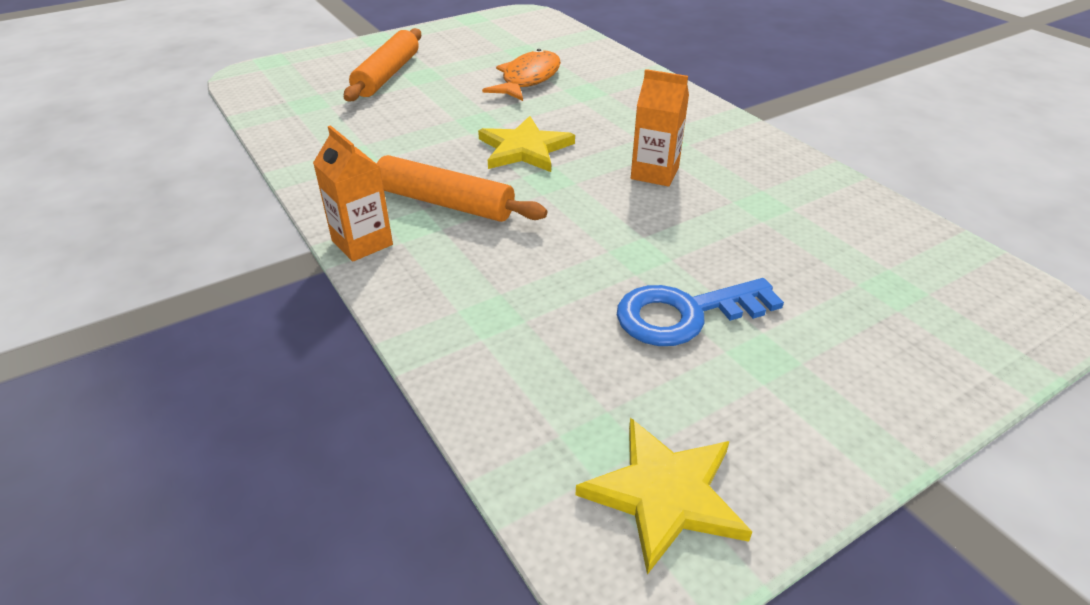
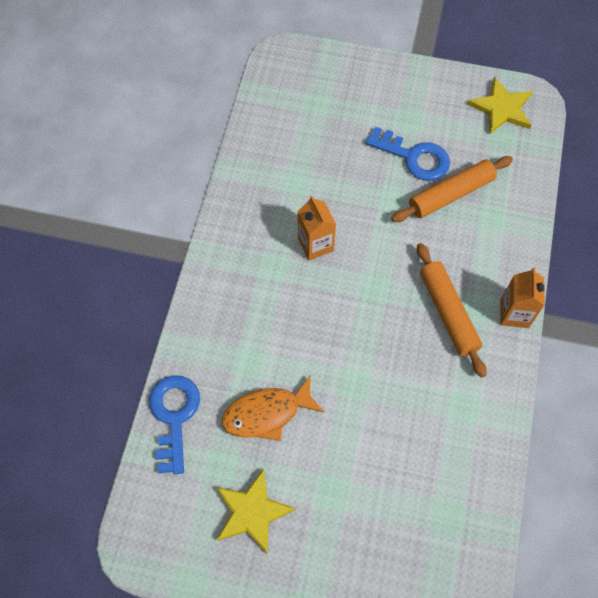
camera: 135 degrees left, 25 degrees up
orange rolling pin [344,28,421,101] -> orange rolling pin moved to [391,156,513,222]
yellow star [478,116,575,172] -> yellow star moved to [216,469,296,554]
none -> blue key [149,375,200,474]

